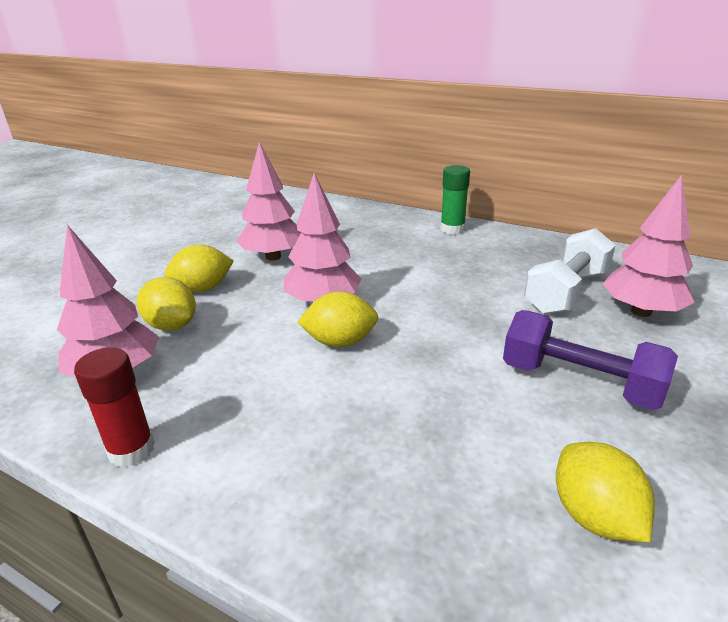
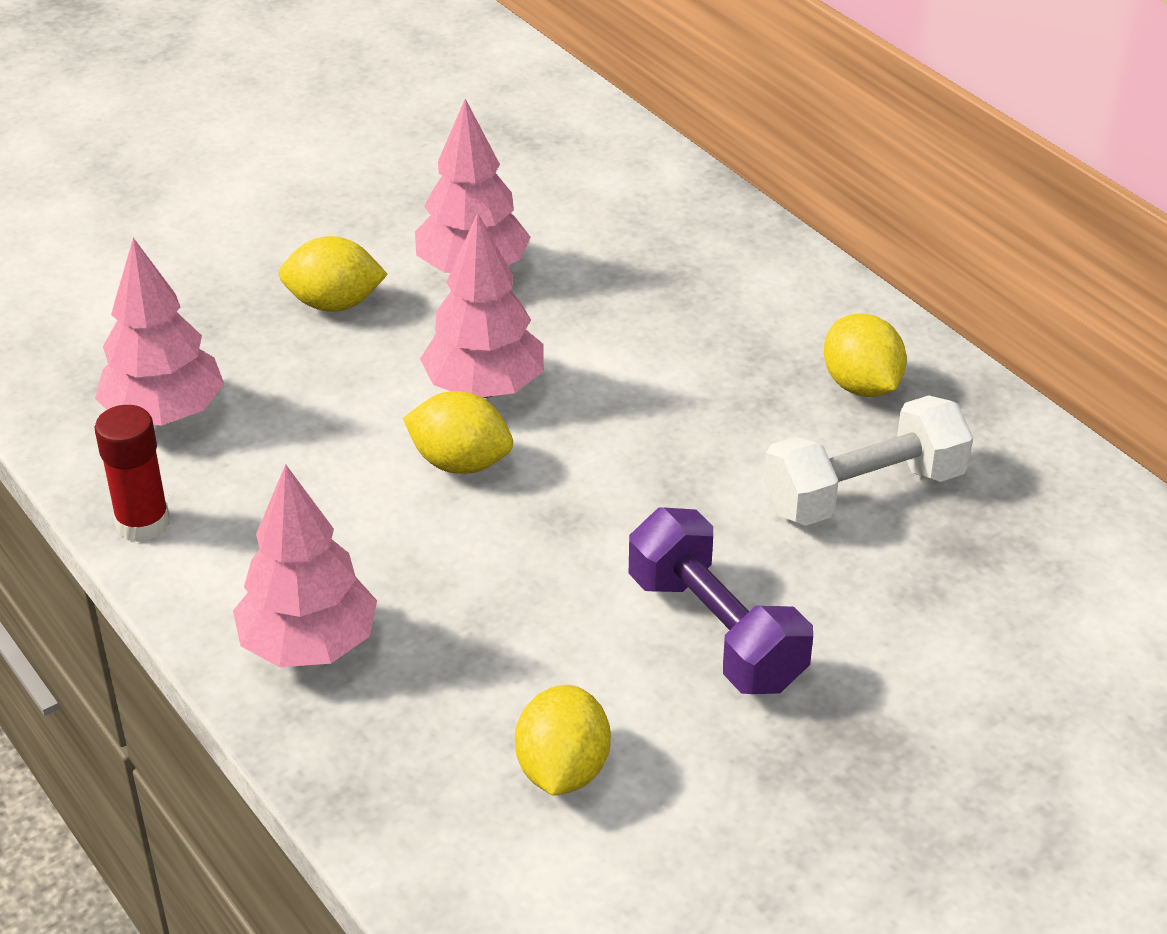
camera: 25 degrees right, 10 degrees up
yellow lemon [137,277,196,331] -> yellow lemon moved to [824,313,907,397]
green glue stick [440,165,470,234] -> none
pink tree [603,175,695,317] -> pink tree moved to [233,464,377,667]

